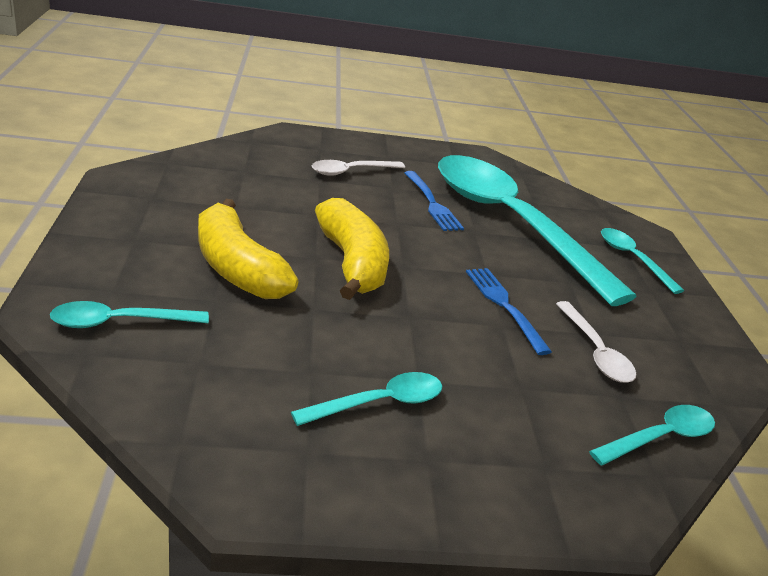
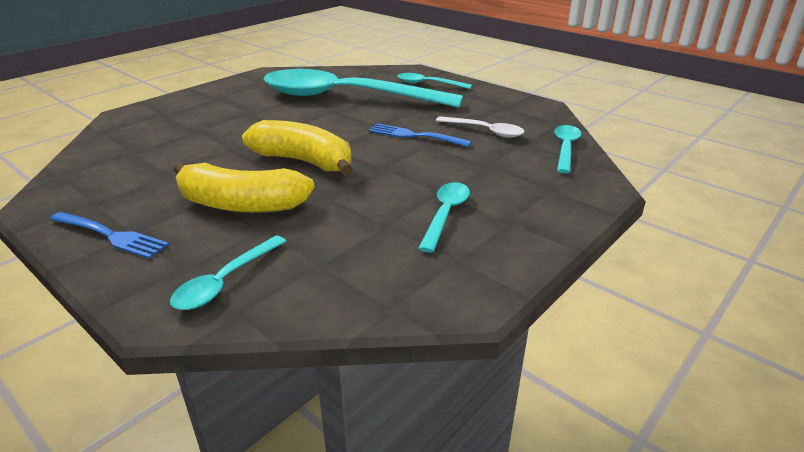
camera: 40 degrees left, 0 degrees up
white spoon [312,160,405,176] -> none
blue fork [404,171,464,231] -> blue fork moved to [50,212,169,259]

